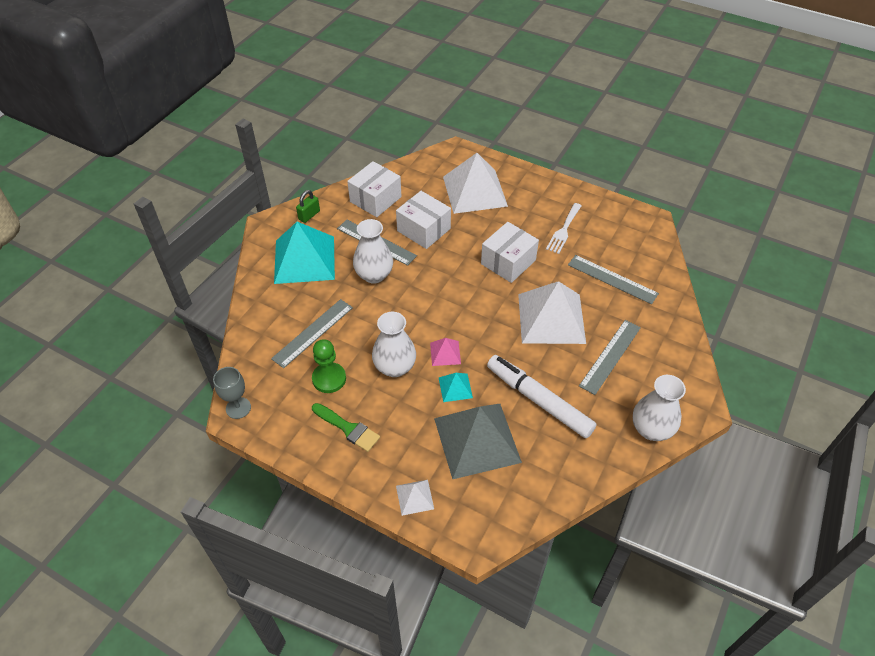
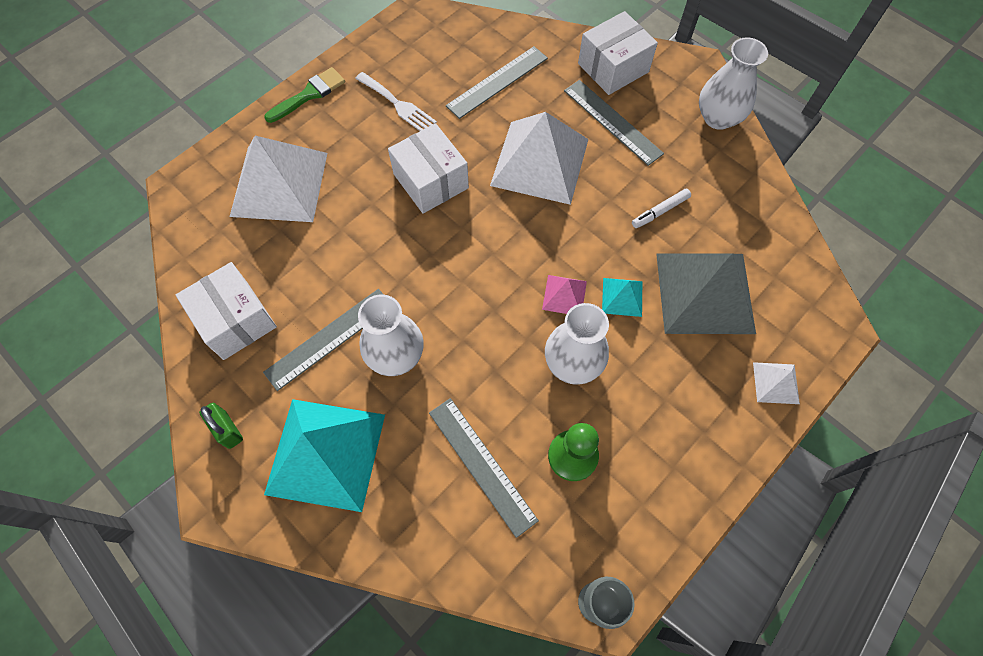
camera: 75 degrees left, 15 degrees up
green brush [312,403,380,452] -> green brush moved to [264,67,345,123]
white box [396,191,451,249] -> white box moved to [578,11,658,95]
white marker [487,355,597,438] -> white marker [632,189,691,228], size x0.45

